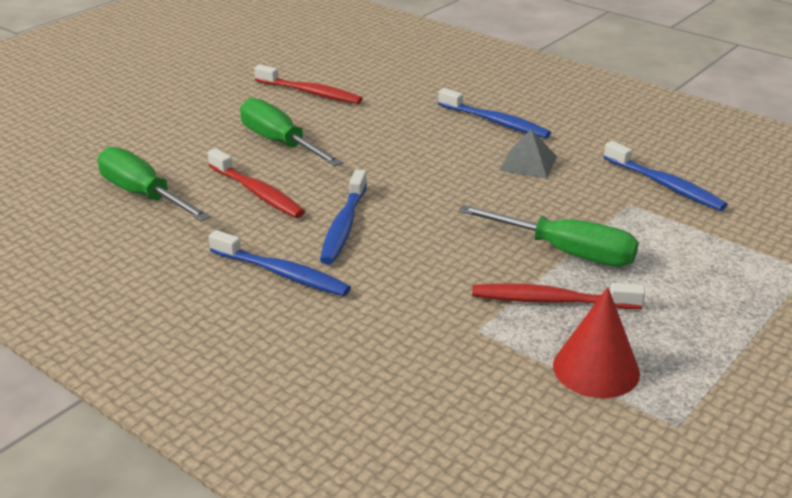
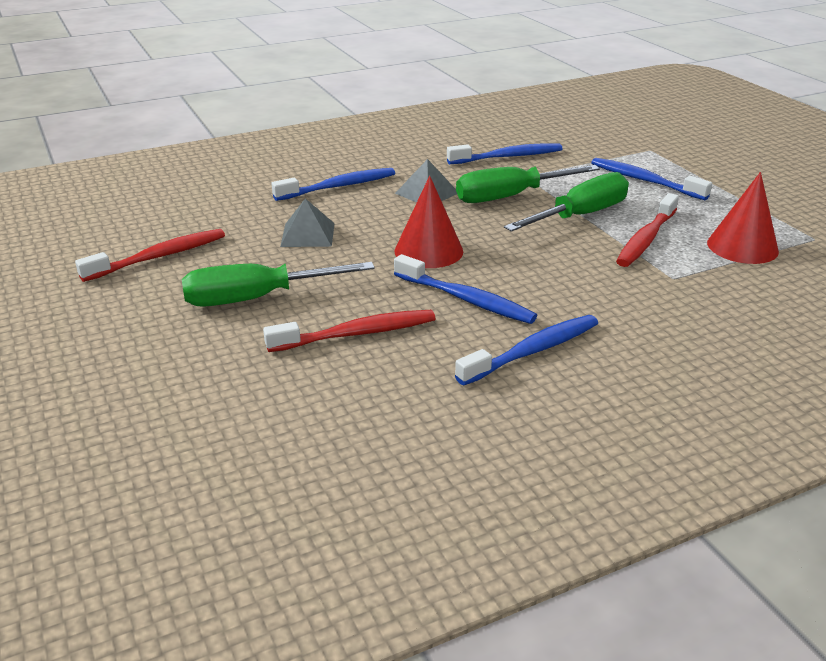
camera: 65 degrees left, 0 degrees up
green screwdriver [97,147,211,221] -> green screwdriver moved to [456,165,600,203]
none -> grey pyramid [280,198,335,247]
none -> red cone [394,176,463,268]
none -> blue toothbrush [591,158,712,201]

